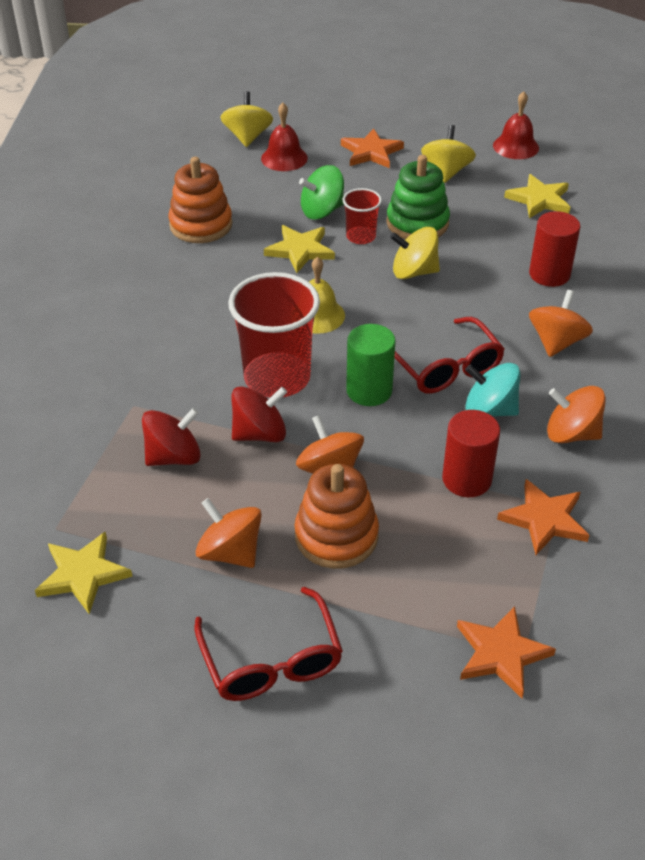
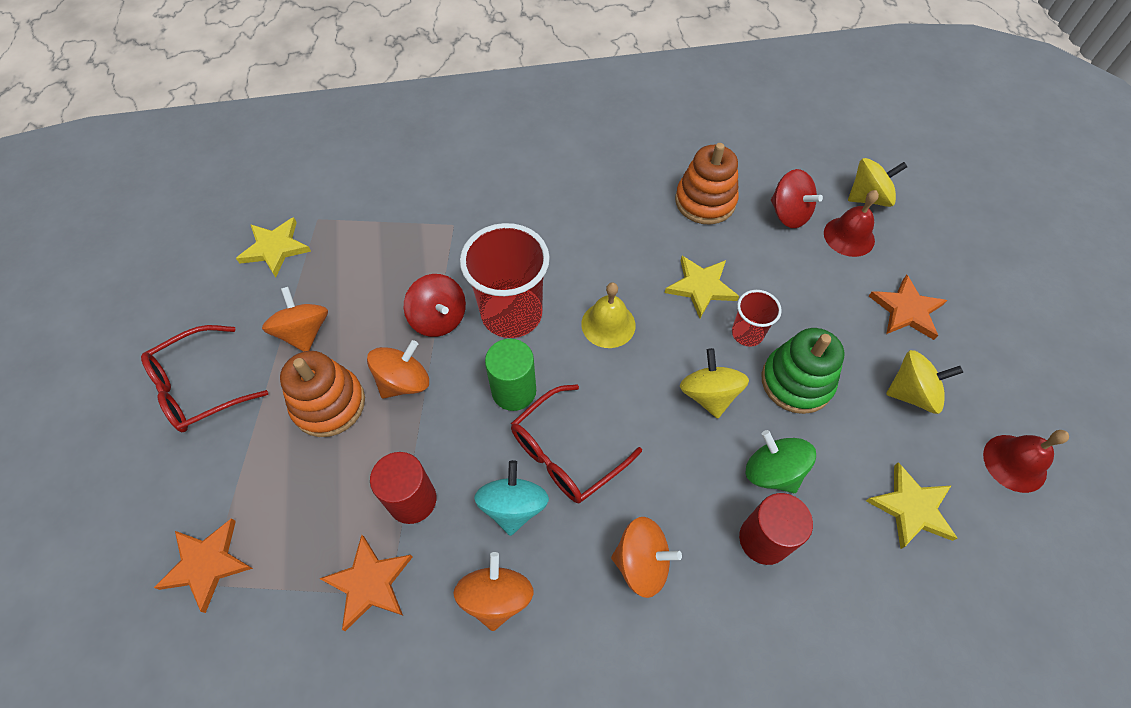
camera: 75 degrees right, 15 degrees up
red spinning top [142,408,201,466] -> red spinning top moved to [771,169,823,228]
orange spinning top [195,498,262,568] -> orange spinning top turned 45 degrees counterclockwise [262,287,328,352]
green spinning top [299,165,344,219] -> green spinning top moved to [746,430,816,493]

